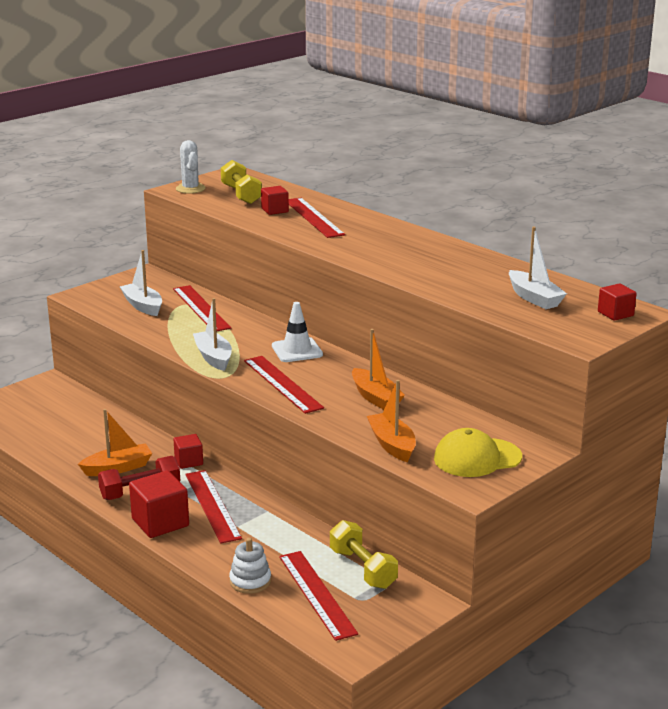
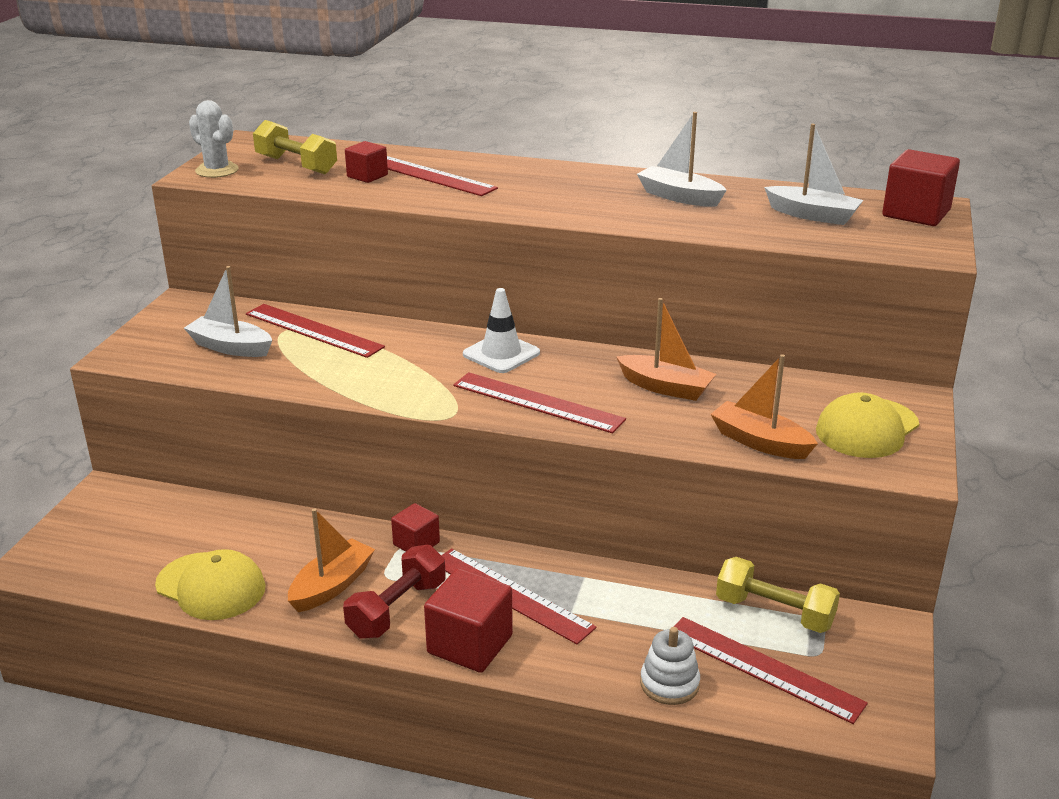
camera: 30 degrees left, 5 degrees up
white boat [193,298,232,371] -> white boat moved to [637,112,727,207]
red cube [598,283,637,321] -> red cube [882,149,960,226], size x1.70
none -> yellow cap [155,549,266,620]

